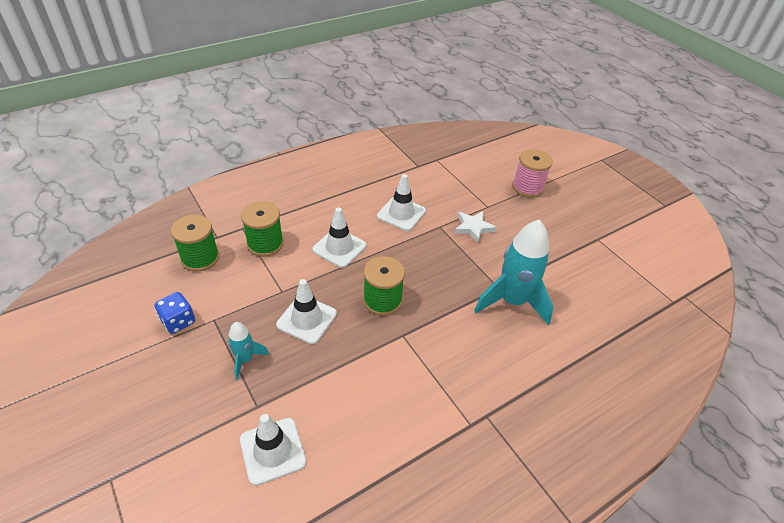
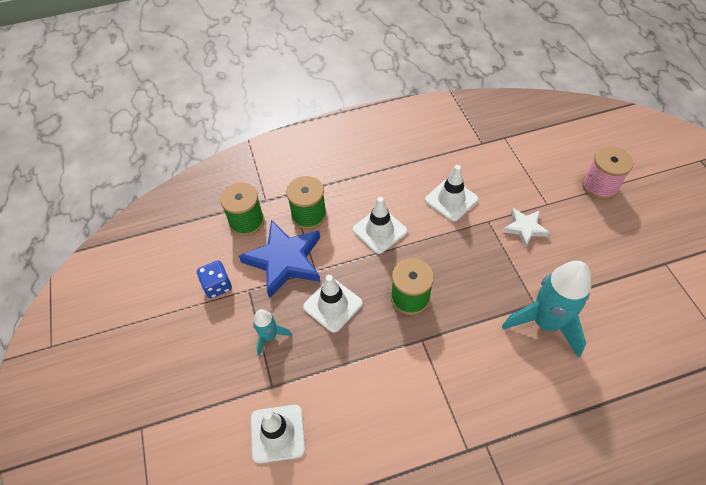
camera: 20 degrees right, 10 degrees up
none -> blue star [239,220,320,298]

